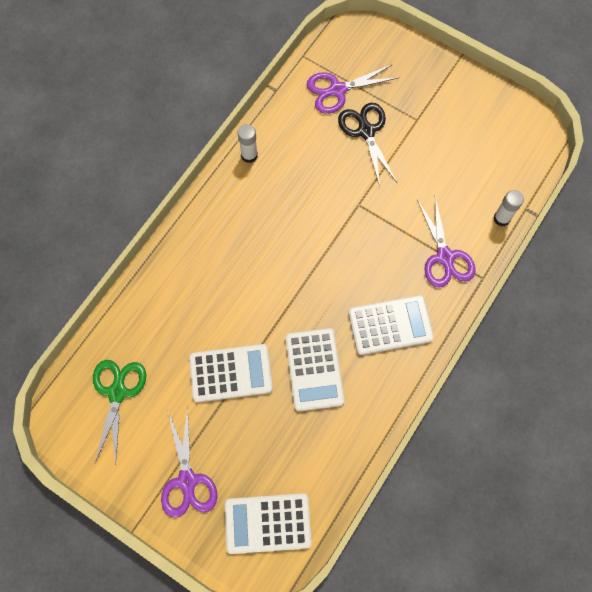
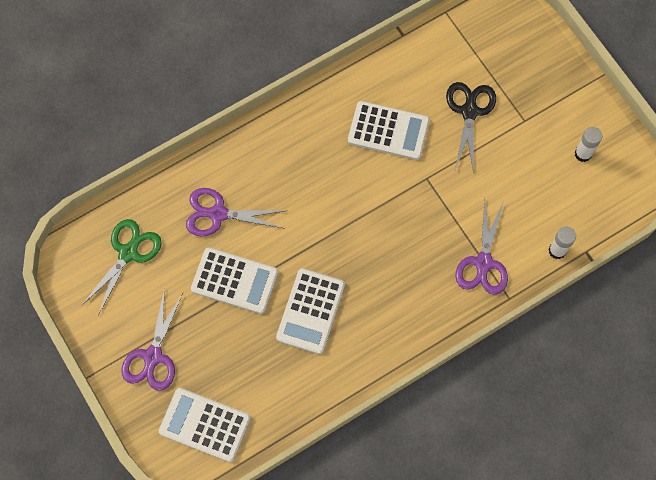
camera: 25 degrees right, 0 degrees up
white glue stick [238,124,258,163] -> white glue stick moved to [575,127,602,162]
purple scissors [307,65,398,114] -> purple scissors moved to [186,188,285,237]
white calculator [348,295,434,355] -> white calculator moved to [348,101,430,160]

